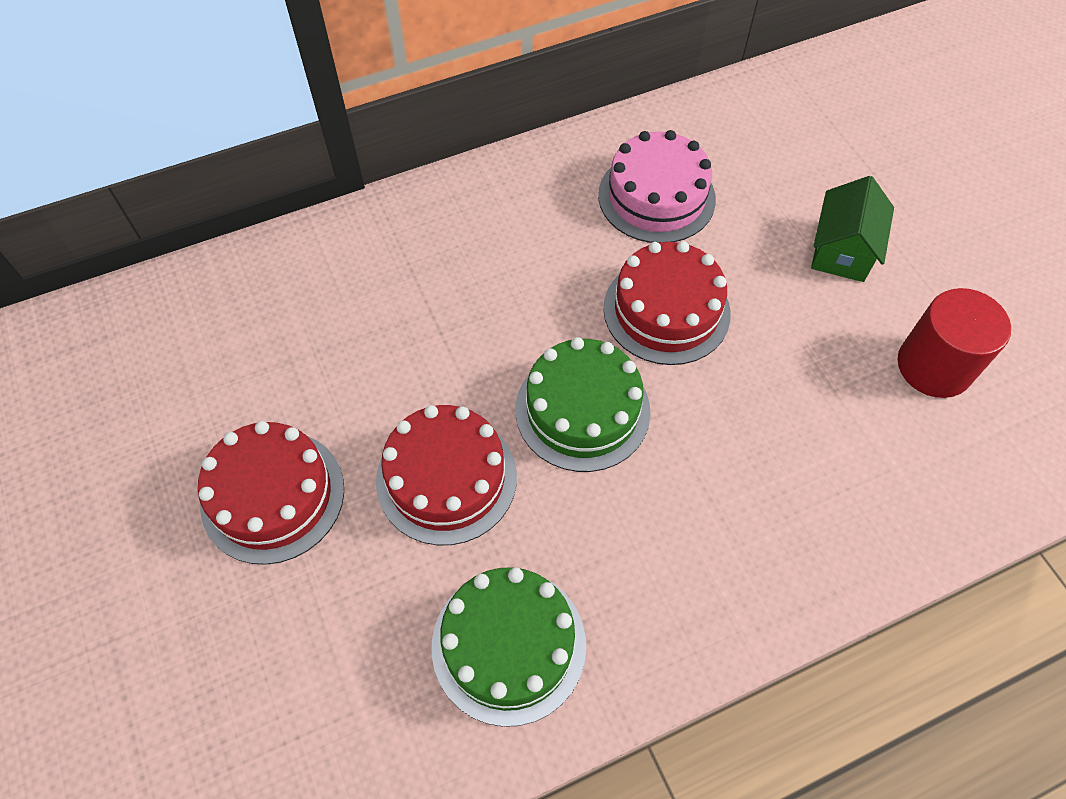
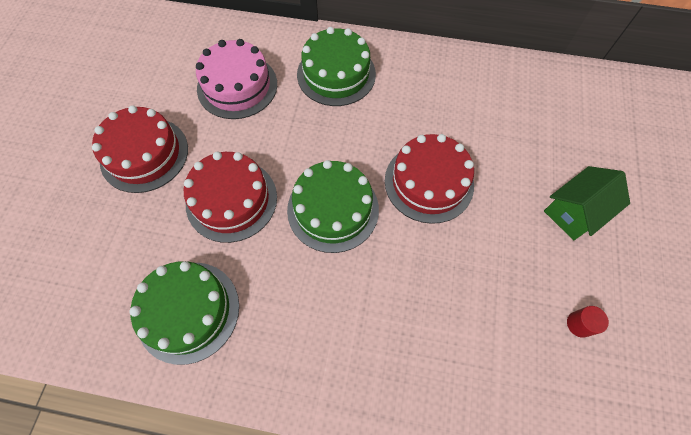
camera: 35 degrees right, 5 degrees up
pink cake [598,130,716,243] -> pink cake moved to [196,39,277,119]
red cylinder [898,288,1011,398] -> red cylinder [567,306,609,338], size x0.44
none -> green cake [297,27,376,106]

